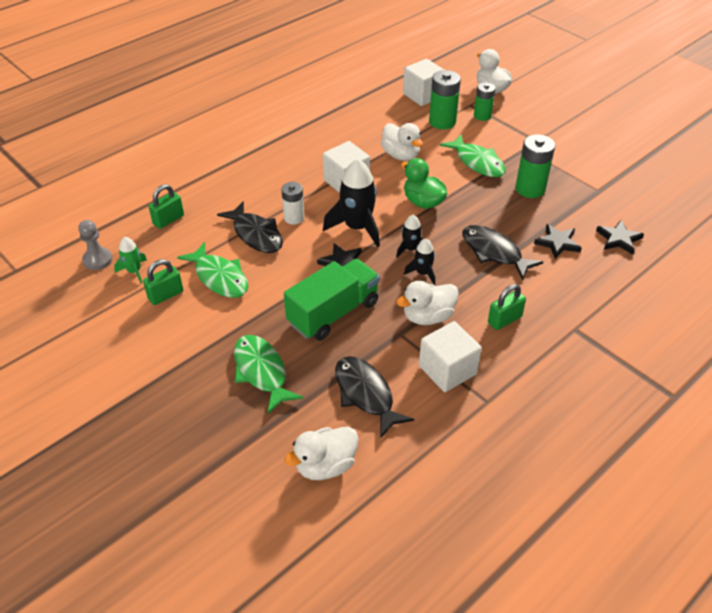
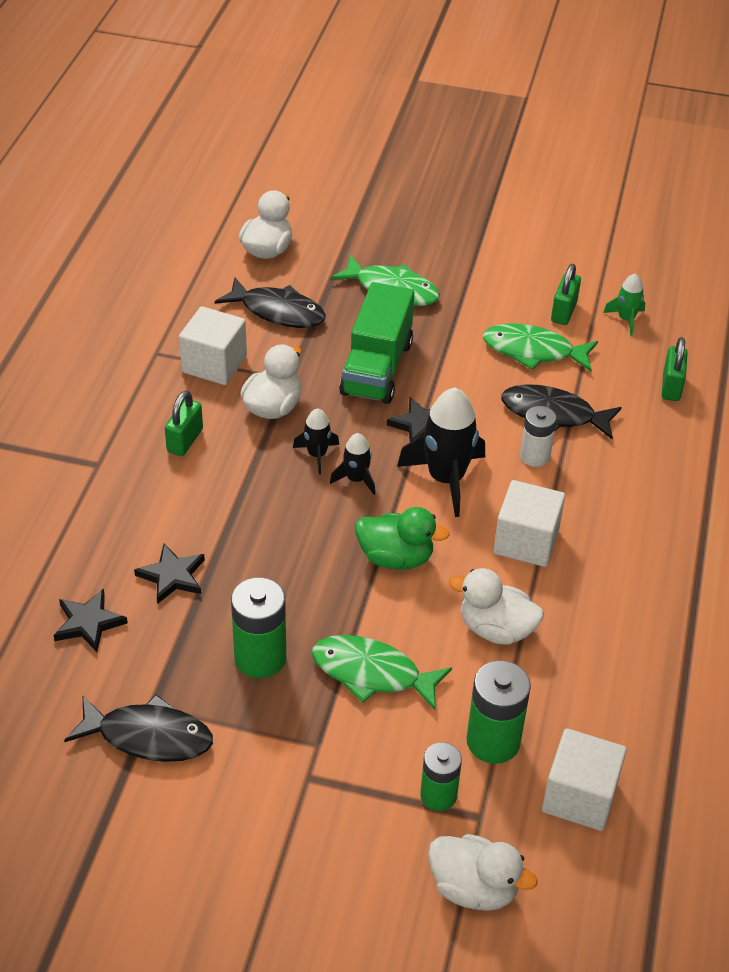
camera: 145 degrees right, 0 degrees up
grey pawn [78,220,112,270] -> none
black fish [462,225,543,280] -> black fish moved to [64,694,213,762]

